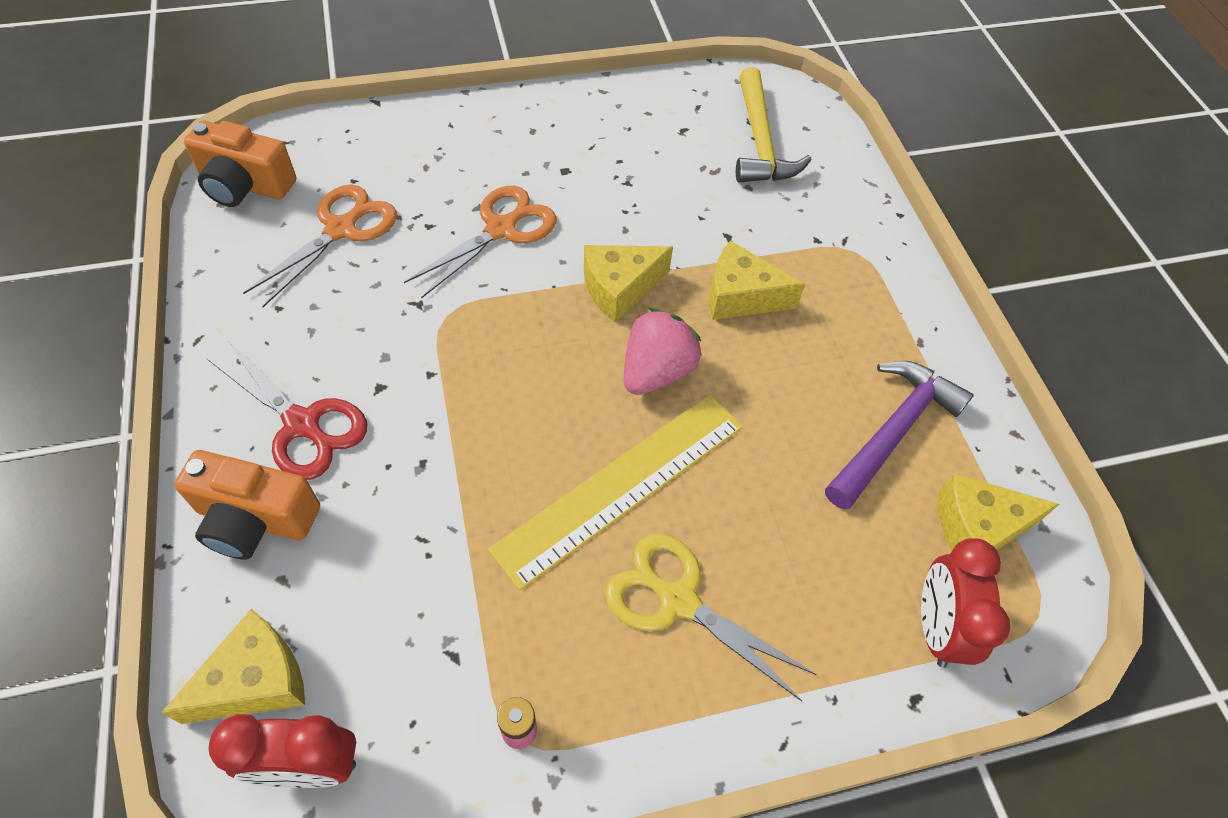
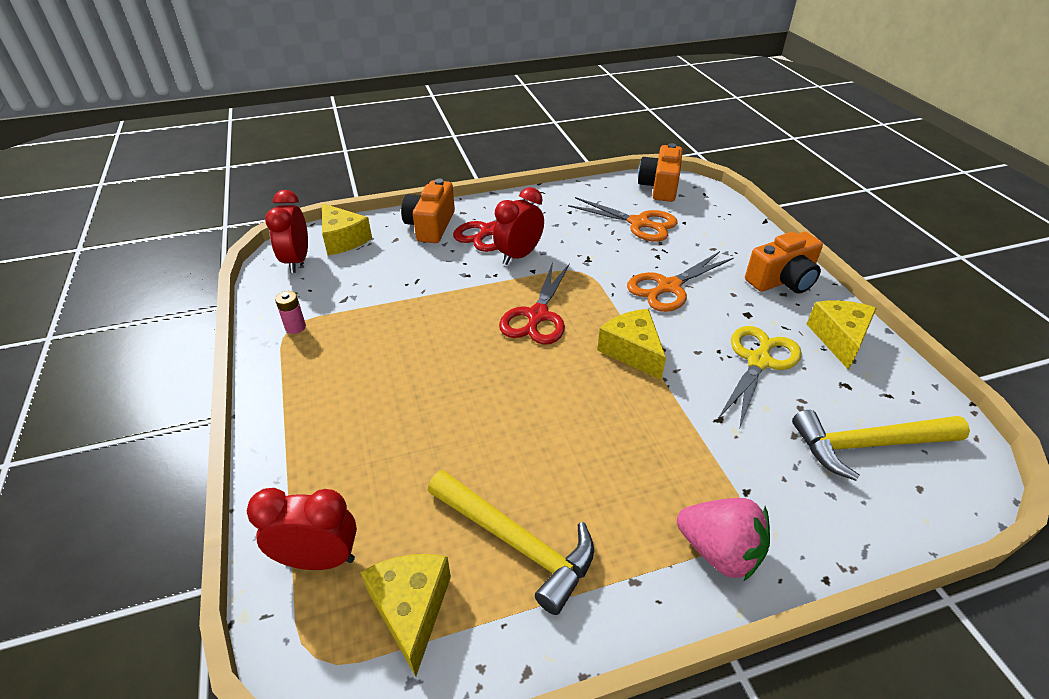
camera: 90 degrees right, 15 degrees down
orange scissors [404,186,556,299] -> orange scissors turned 105 degrees clockwise [627,251,734,312]
yellow ruler [488,394,743,590] -> none
yellow scissors [605,533,817,701] -> yellow scissors moved to [718,326,802,430]
pink strawberry [624,308,702,395] -> pink strawberry moved to [677,498,770,581]
yellow cheese [710,241,805,320] -> yellow cheese moved to [807,300,877,370]
purple hammer [825,361,974,510] -> yellow hammer [428,470,594,615]
none -> red clock [493,187,544,265]
none -> red scissors [499,262,570,345]
none -> orange camera [745,232,823,294]

